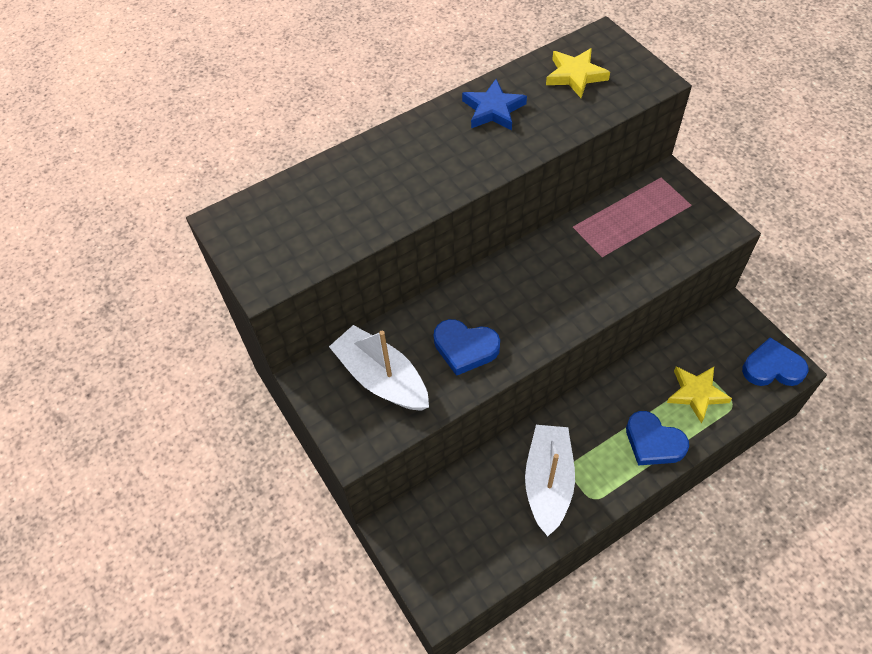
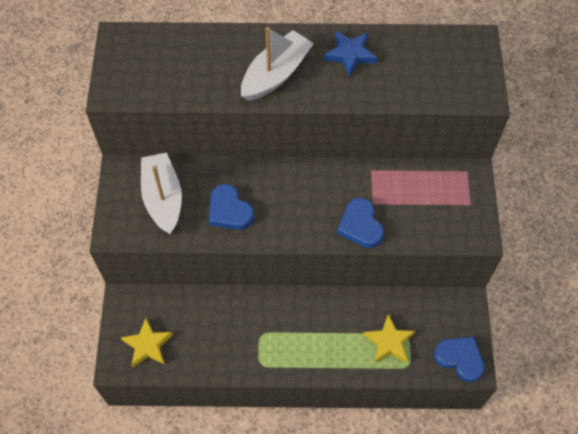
camera: 30 degrees right, 5 degrees up
white boat [525,425,575,536] -> white boat moved to [241,27,314,101]
yellow star [546,48,610,98] -> yellow star moved to [121,318,173,368]
blue heart [626,411,689,466] -> blue heart moved to [337,198,384,248]

